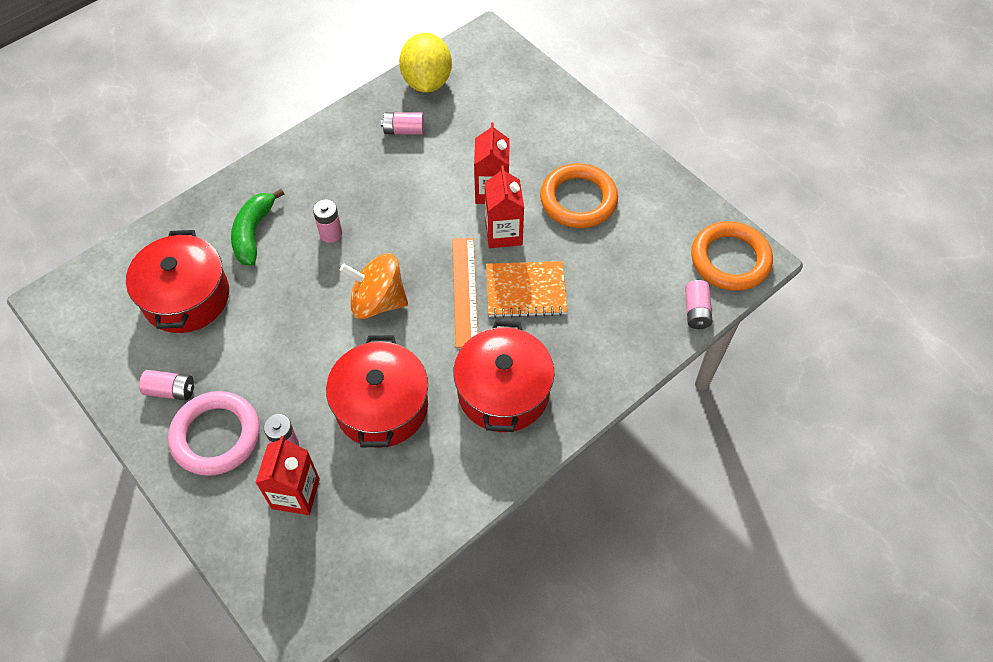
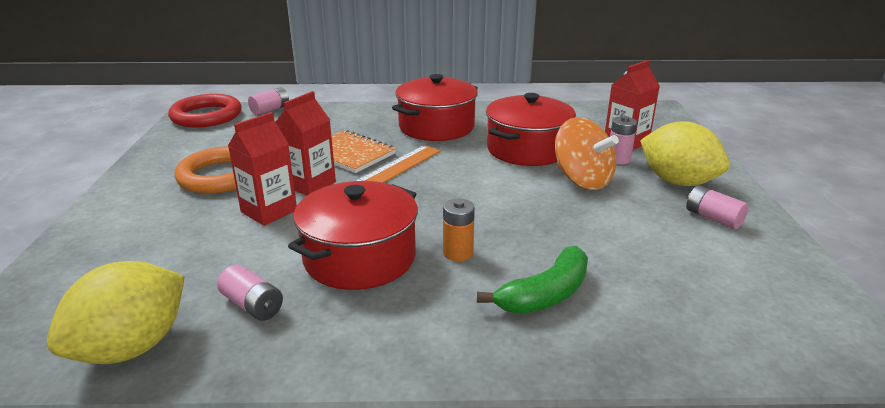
camera: 140 degrees left, 30 degrees down
red pot [126,230,229,333] -> red pot moved to [288,181,418,290]
pink ring [168,391,260,476] -> yellow lemon [640,121,730,186]
pink battery [313,200,342,243] -> orange battery [443,199,475,261]
orange spinning top [340,253,408,319] -> orange spinning top moved to [555,117,619,190]
orange ring [691,221,773,291] -> red ring [168,94,242,128]

